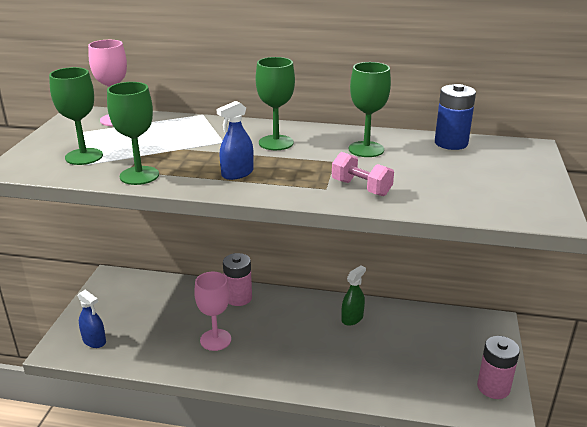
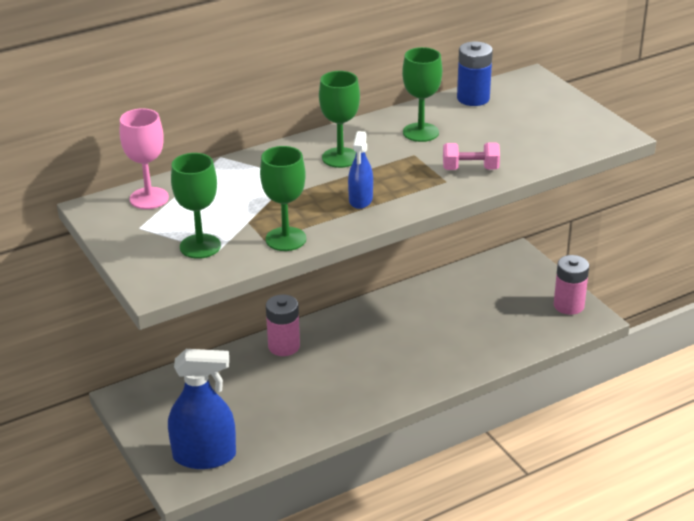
camera: 40 degrees left, 5 degrees up
blue spray bottle [78,290,106,348] -> blue spray bottle [168,349,236,469], size x1.83
pink goblet [194,272,231,351] -> none
green spray bottle [341,265,366,326] -> none

